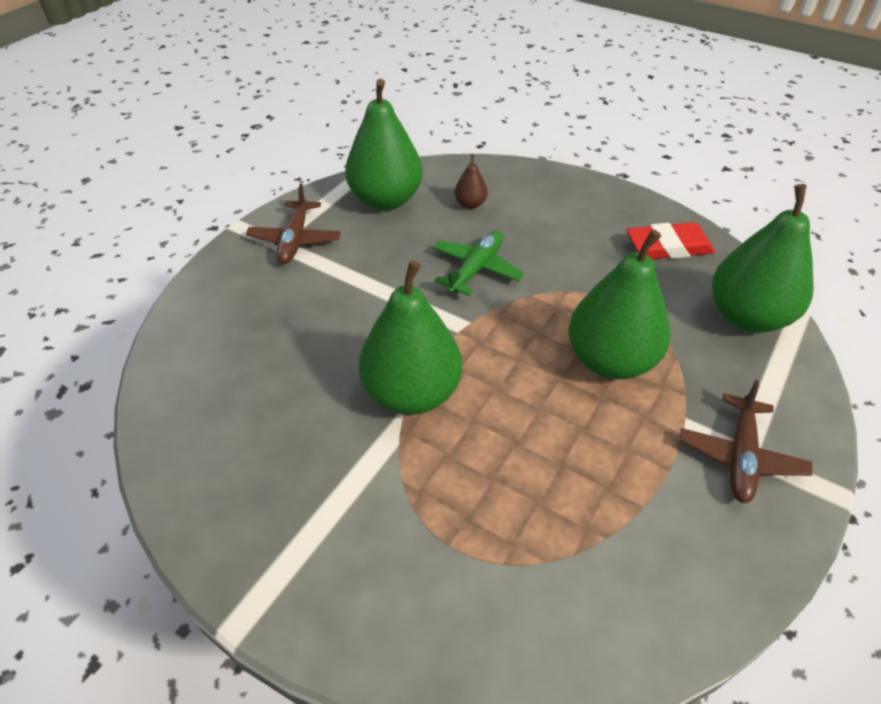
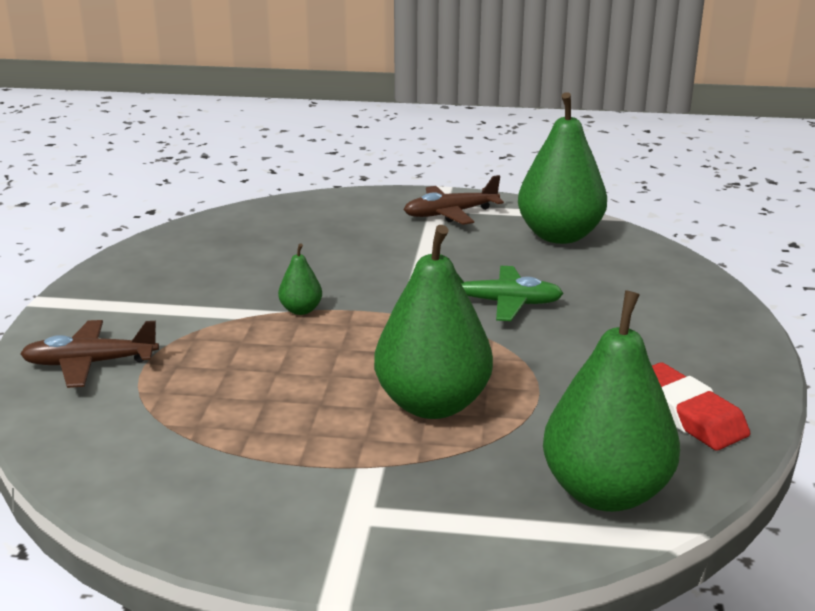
camera: 65 degrees right, 20 degrees down
green pear [359,261,462,415] -> green pear [278,243,322,315], size x0.44
brown pear [455,154,488,209] -> none
brown plane [679,380,813,503] -> brown plane moved to [20,320,159,388]

